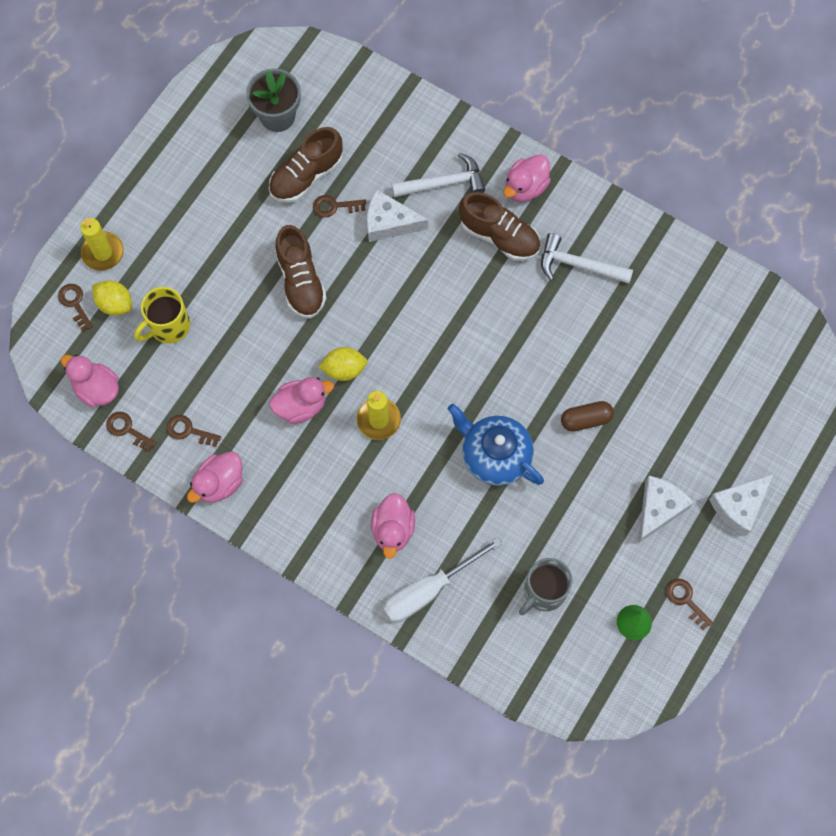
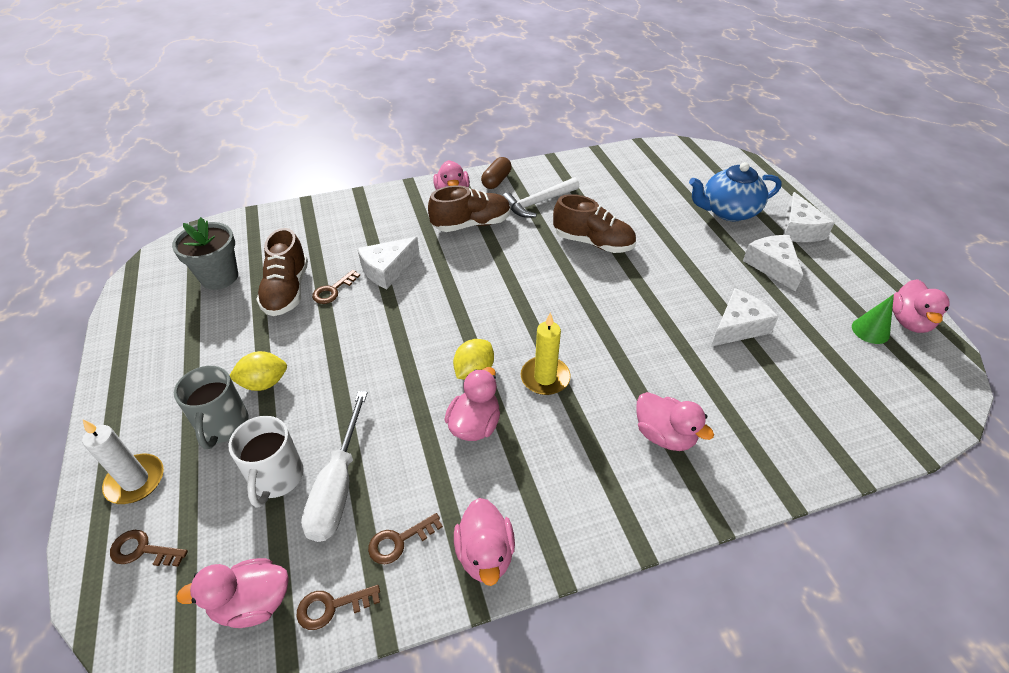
camera: 50 degrees left, 25 degrees down
yellow candle [80,218,124,271] -> white candle [82,420,164,504]
yellow lemon [92,280,132,316] -> yellow lemon moved to [229,351,287,391]
yellow mug [134,287,190,344] -> white mug [229,416,304,508]
brown shoe [275,225,327,319] -> brown shoe moved to [553,194,636,253]
white screwdriver [383,537,502,622] -> white screwdriver moved to [301,391,368,542]
white hammer [391,153,485,198] -> none
blue teapot [448,404,544,486] -> blue teapot moved to [689,162,782,221]
grey mug [519,558,573,615] -> grey mug moved to [174,366,249,449]
brown capsule [561,401,614,432] -> brown capsule moved to [481,157,512,189]
brown key [666,579,713,630] -> none
none -> white cheese [711,288,778,347]
none -> pink duck [892,279,950,333]

